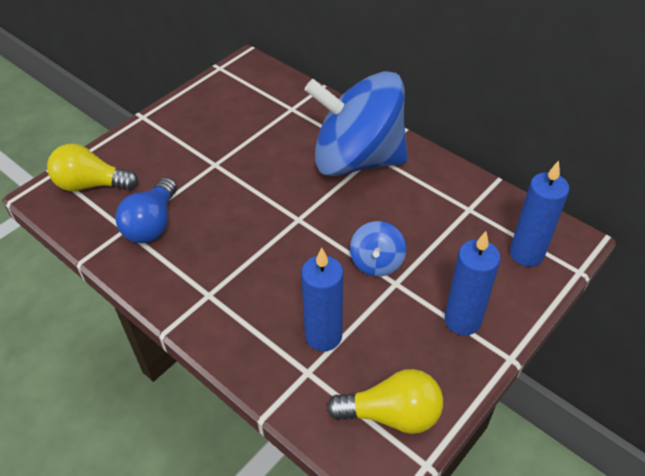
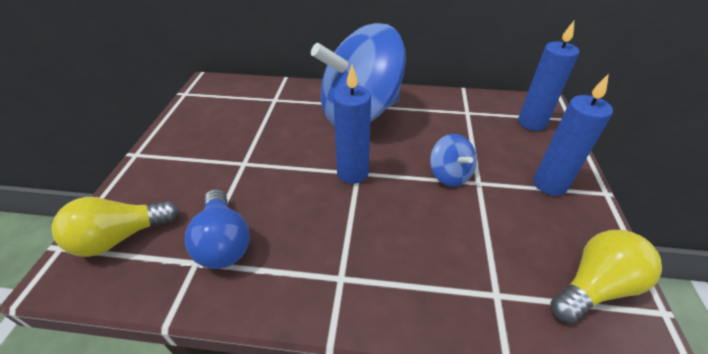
camera: 35 degrees left, 5 degrees down
blue candle [301,248,343,351] -> blue candle moved to [333,65,371,184]

